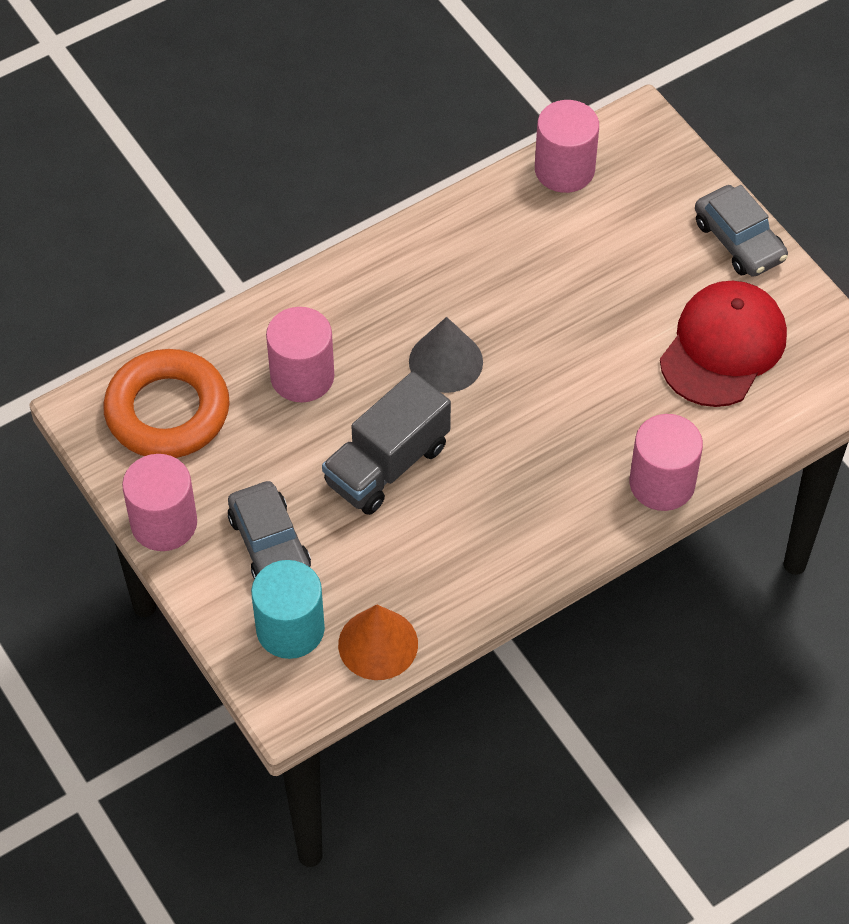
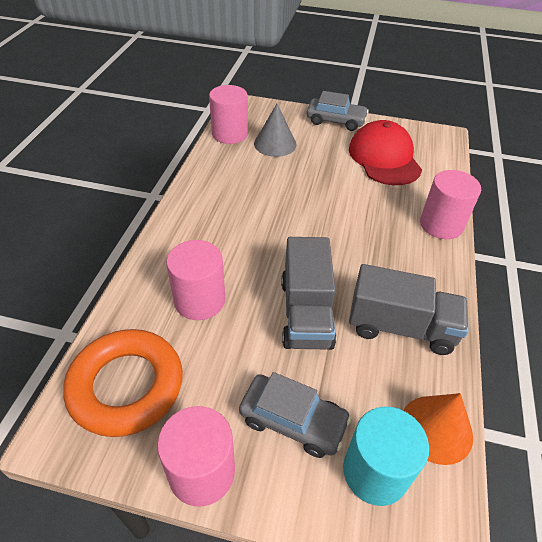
camera: 45 degrees left, 10 degrees down
grey cone [409,317,483,393] -> grey cone moved to [254,104,297,157]
none -> grey truck [349,264,469,355]

